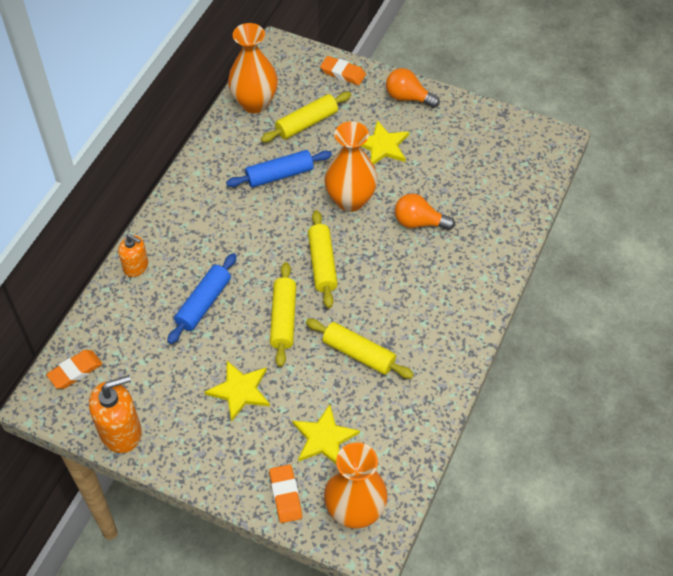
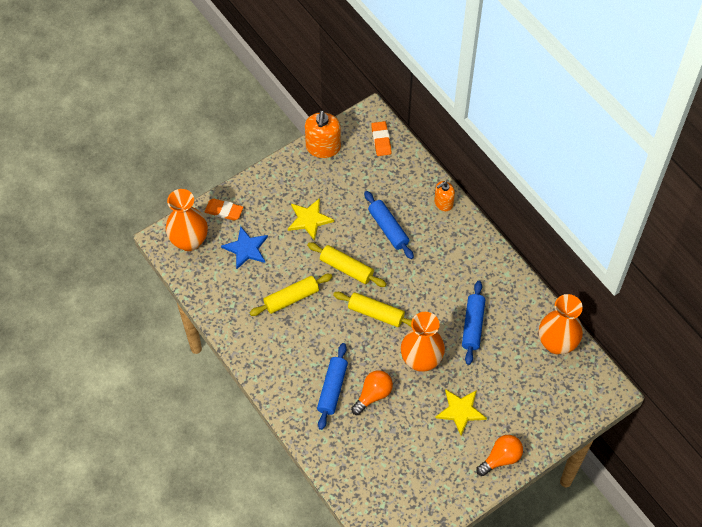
camera: 120 degrees right, 5 degrees up
yellow rolling pin [261,92,351,142] -> none
yellow star [292,404,360,464] -> blue star [221,226,268,270]
orange eraser [320,56,366,85] -> none
none -> blue rolling pin [317,343,348,430]

